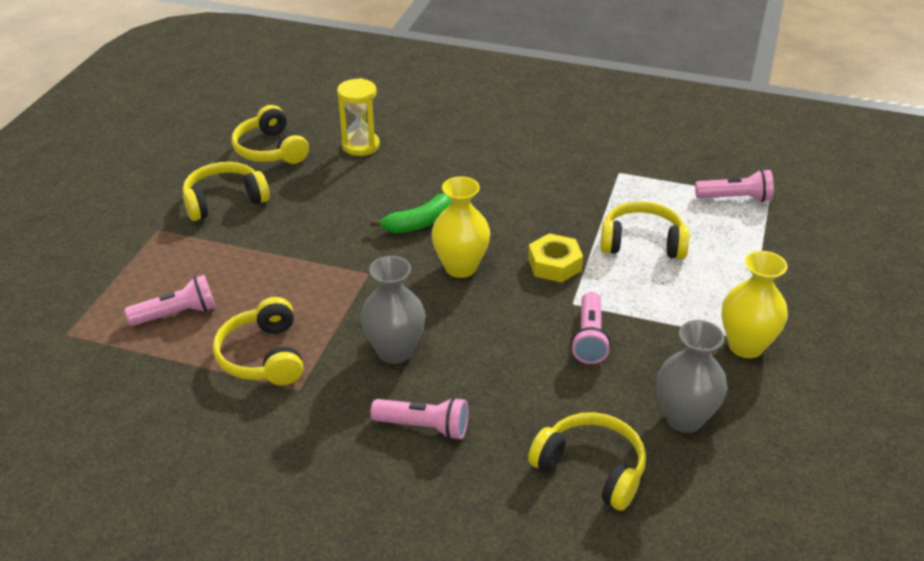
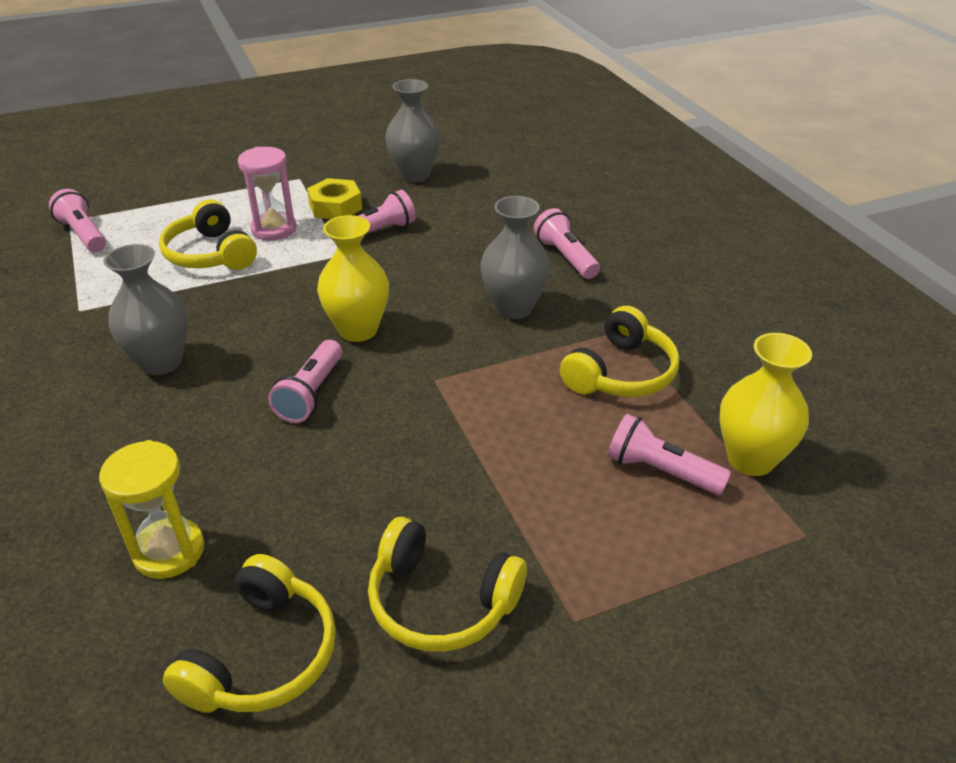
camera: 130 degrees left, 0 degrees up
green banana [370,193,451,233] -> pink flashlight [268,340,342,423]
yellow nut [528,233,583,282] -> yellow nut moved to [307,178,362,219]
yellow headphones [528,412,646,511] -> none
yellow vase [721,251,788,358] -> yellow vase moved to [720,333,812,476]
none -> grey vase [104,244,188,375]
none -> pink hourglass [238,147,297,240]

